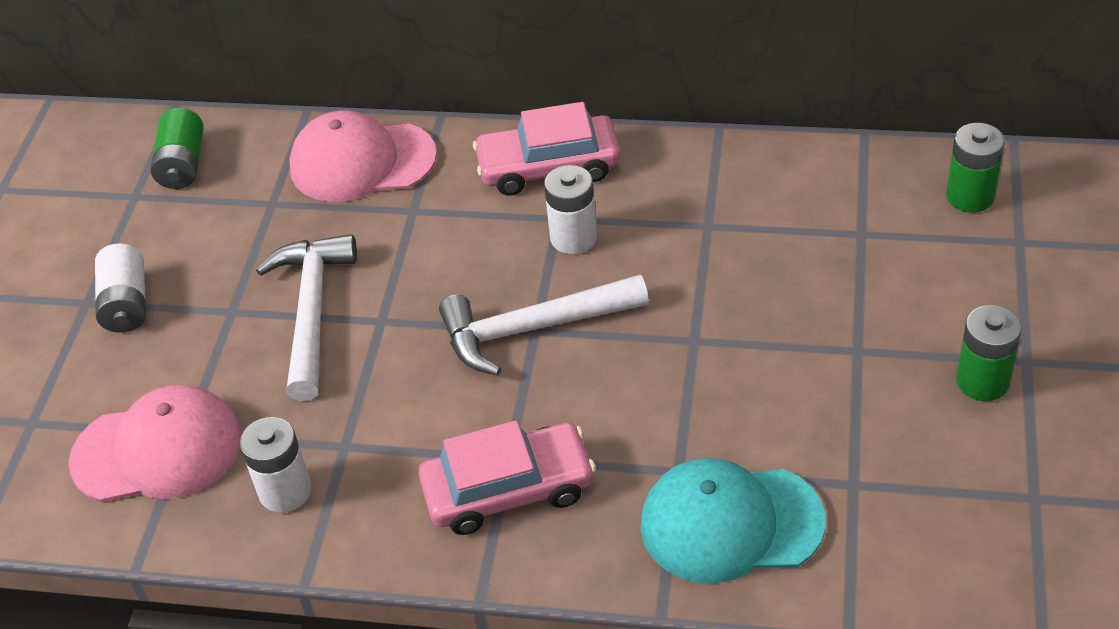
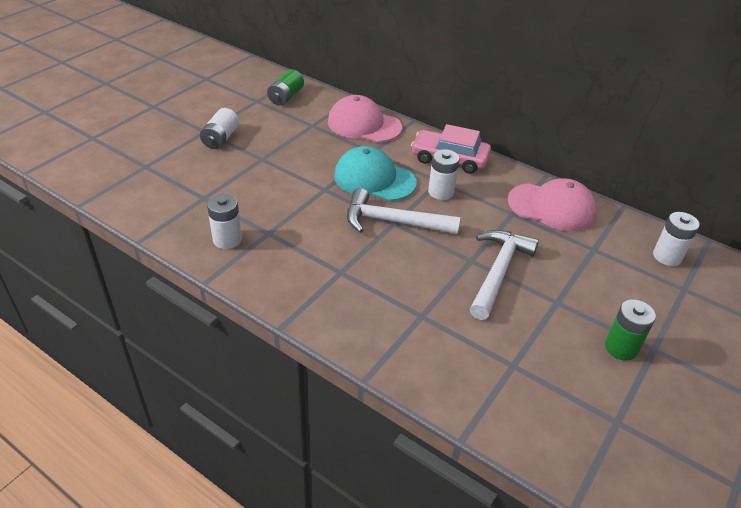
camera: 20 degrees right, 5 degrees down
pink cap [69,385,242,502] -> pink cap moved to [508,178,597,231]
white hammer [256,234,357,401] -> white hammer moved to [470,230,539,320]
pink car [418,420,596,535] -> none
turquoise cap [640,458,826,583] -> turquoise cap moved to [334,146,417,201]
green battery [946,123,1005,213] -> white battery [653,212,700,266]

